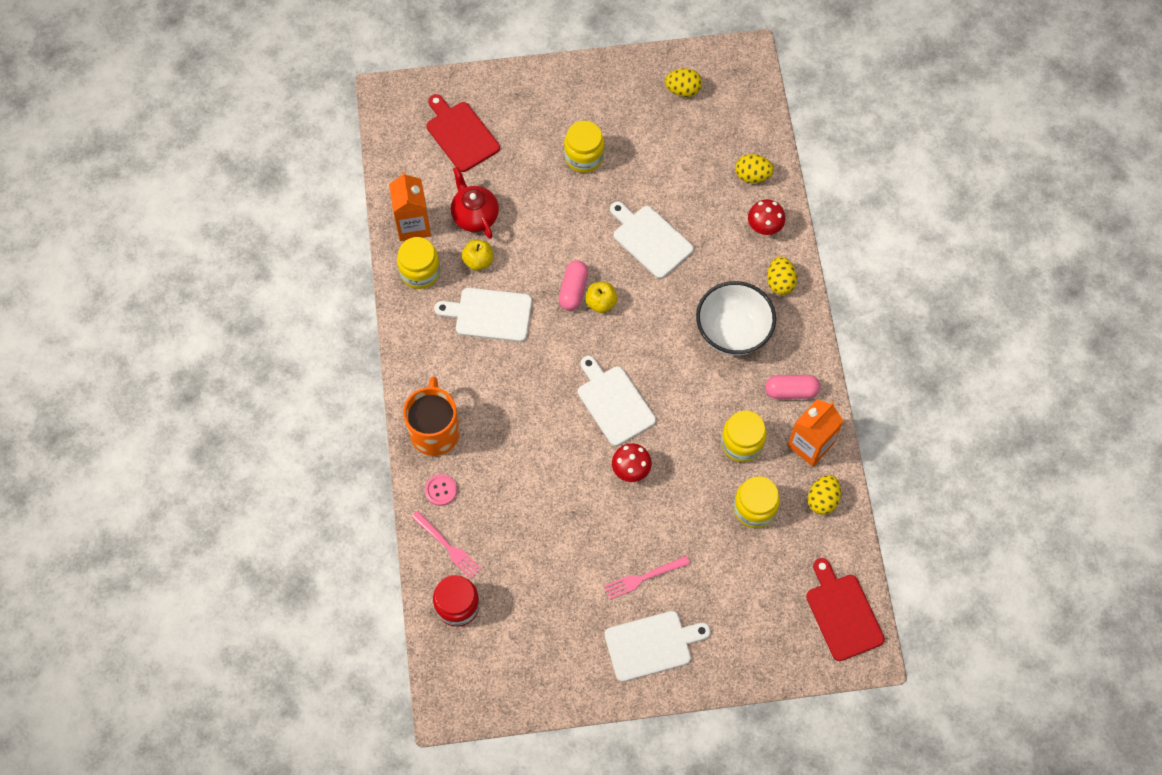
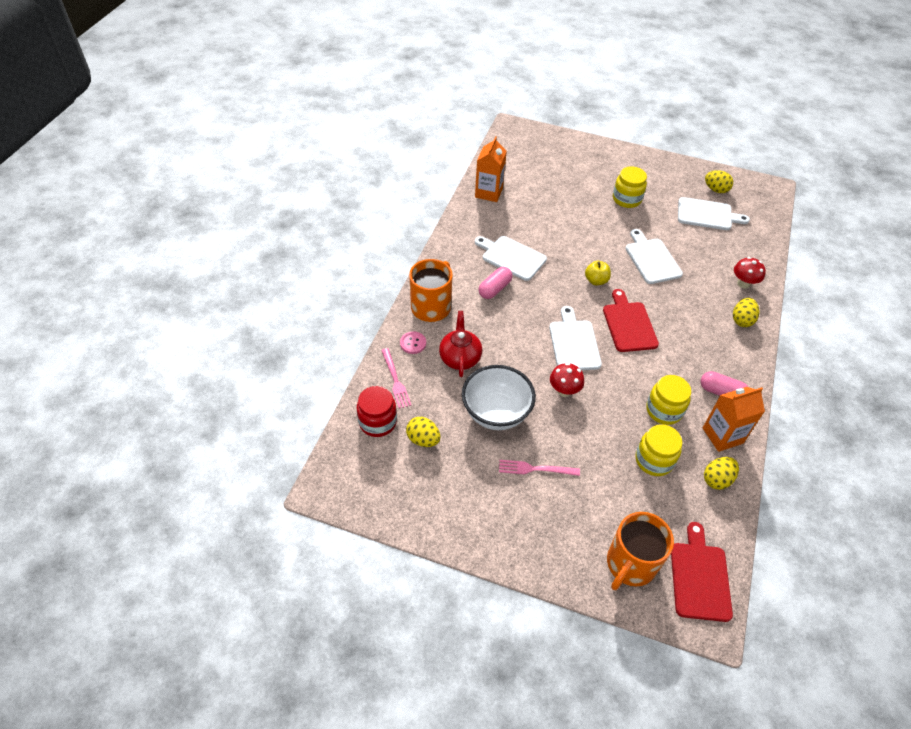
camera: 25 degrees right, 15 degrees down
yellow jar [397,237,440,289] -> none
red cutting board [426,94,500,172] -> red cutting board moved to [603,289,659,352]
red teapot [451,167,499,239] -> red teapot moved to [439,311,482,377]
yellow apple [462,240,493,271] -> none
pink capsule [559,260,588,310] -> pink capsule moved to [479,267,513,299]
white cutting board [605,611,711,682] -> white cutting board moved to [678,197,750,230]
white bowl [696,281,776,356] -> white bowl moved to [462,365,536,430]
yellow egg [735,154,774,183] -> yellow egg moved to [406,417,440,447]
none -> orange mug [607,512,674,590]

